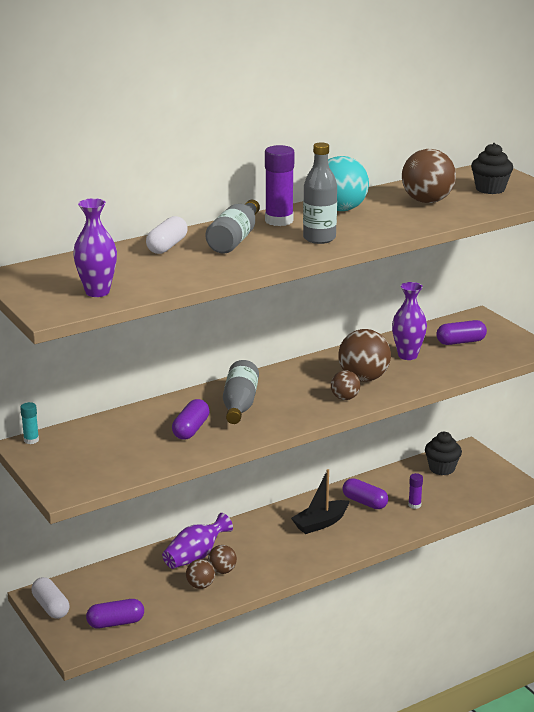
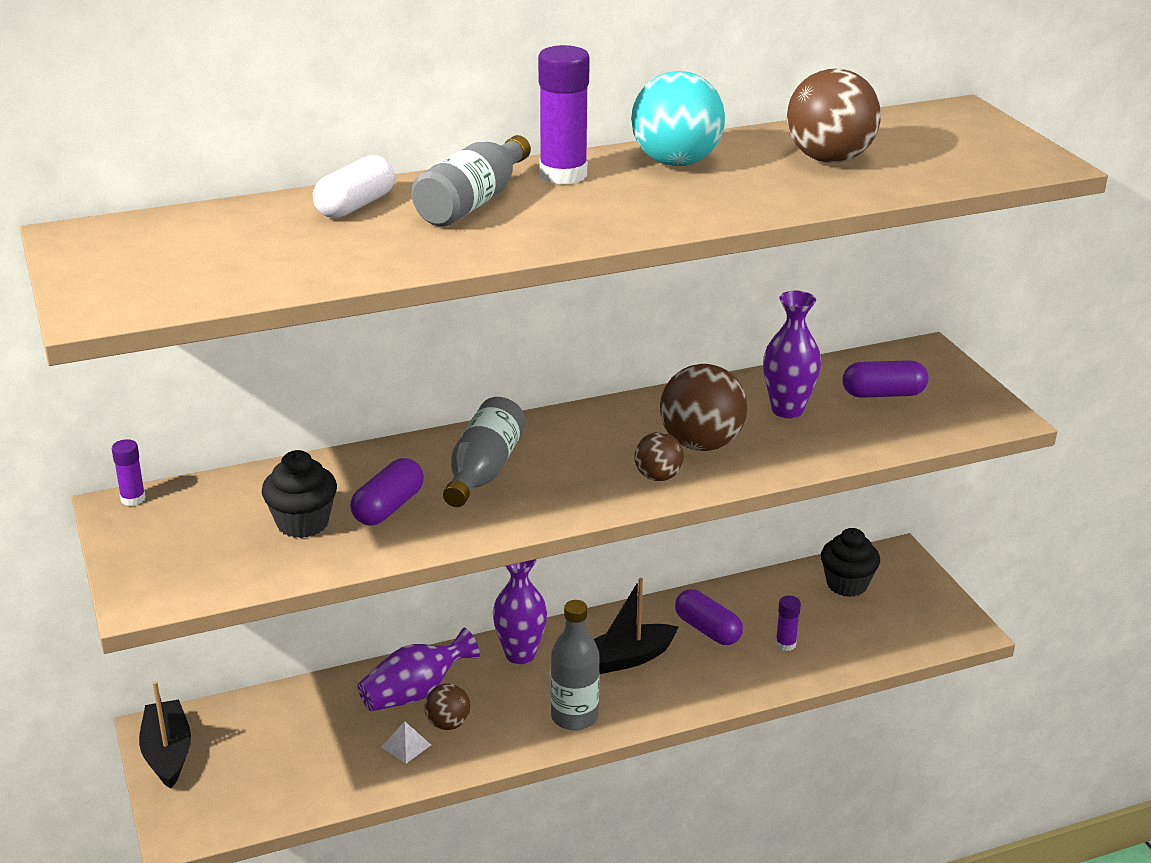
camera: 10 degrees right, 5 degrees up
turquoise glue stick [20,402,39,444] -> purple glue stick [112,439,146,506]
white capsule [31,577,69,619] -> black boat [139,681,191,789]
purple vase [73,198,117,297] -> purple vase moved to [493,559,547,664]
purple capsule [86,599,144,628] -> none
brown ball [186,559,215,589] -> white pyramid [382,721,431,763]
grey bottle [303,142,337,244] -> grey bottle moved to [551,600,600,730]
black cupcake [471,143,513,194] -> black cupcake moved to [262,450,337,538]

